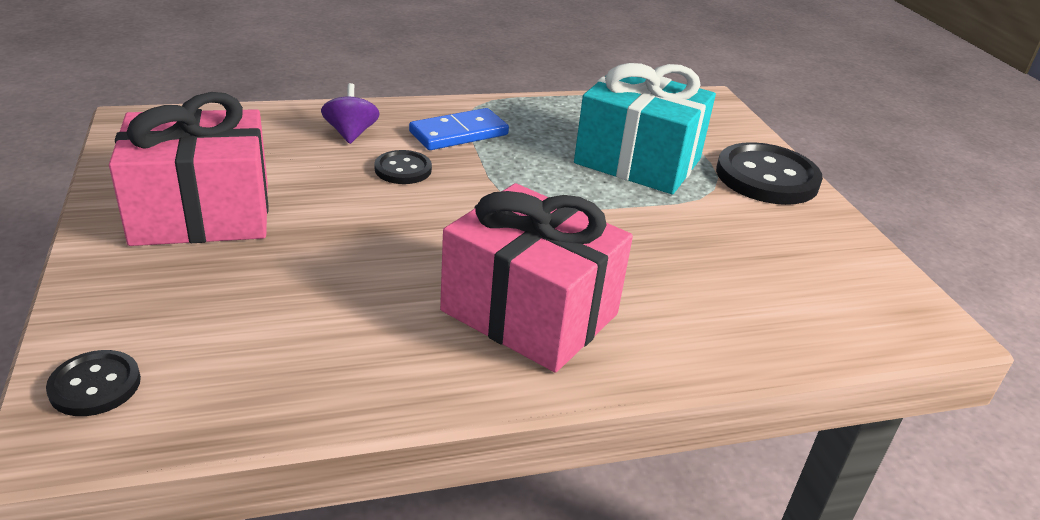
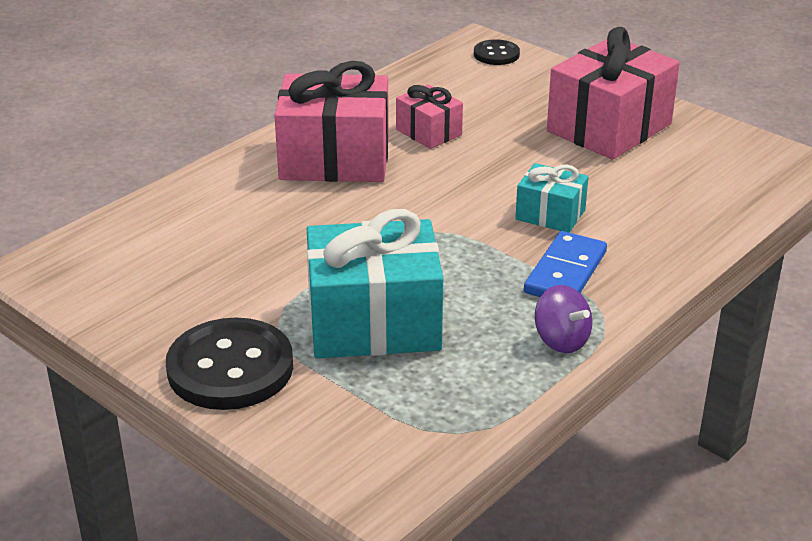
camera: 150 degrees right, 0 degrees up
purple spinning top [321,83,380,144] -> purple spinning top moved to [535,285,592,353]
black button [374,150,432,184] -> turquoise gift [515,163,588,233]
none -> pink gift [396,84,463,149]

